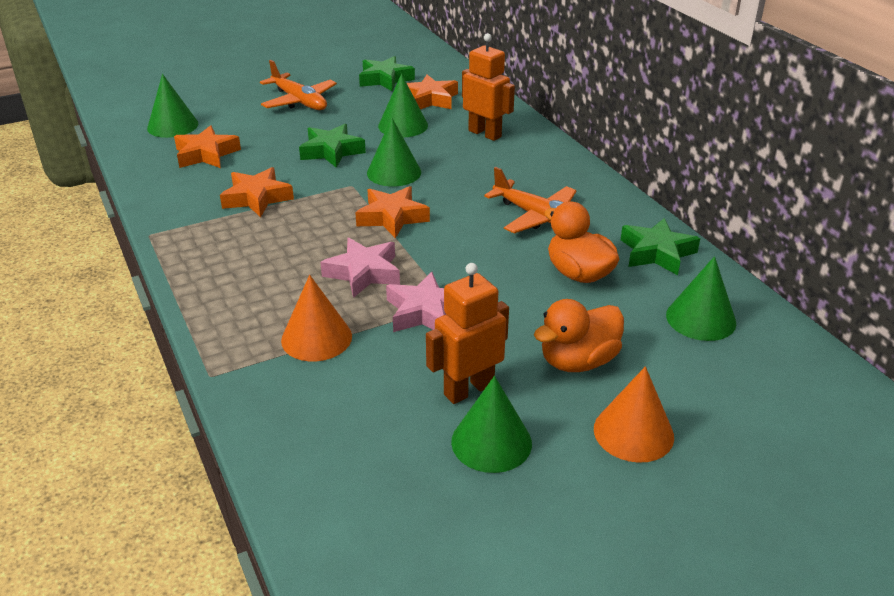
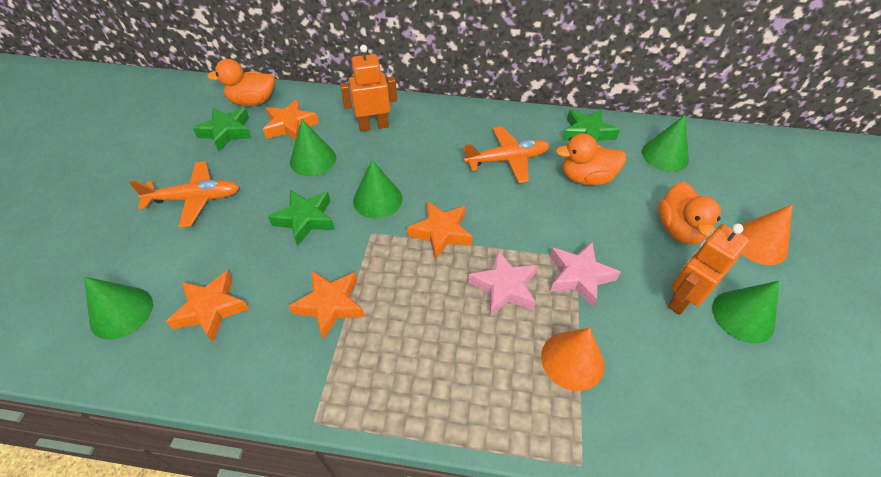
camera: 55 degrees left, 15 degrees up
orange robot [426,263,509,404] -> orange robot turned 45 degrees clockwise [668,224,750,315]
none -> orange duck [207,59,275,106]

